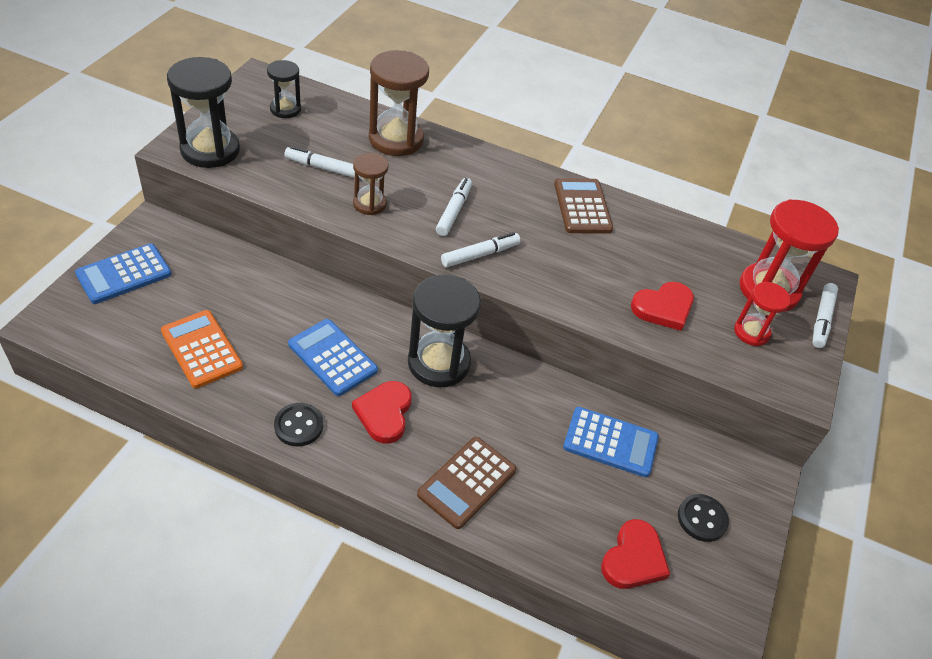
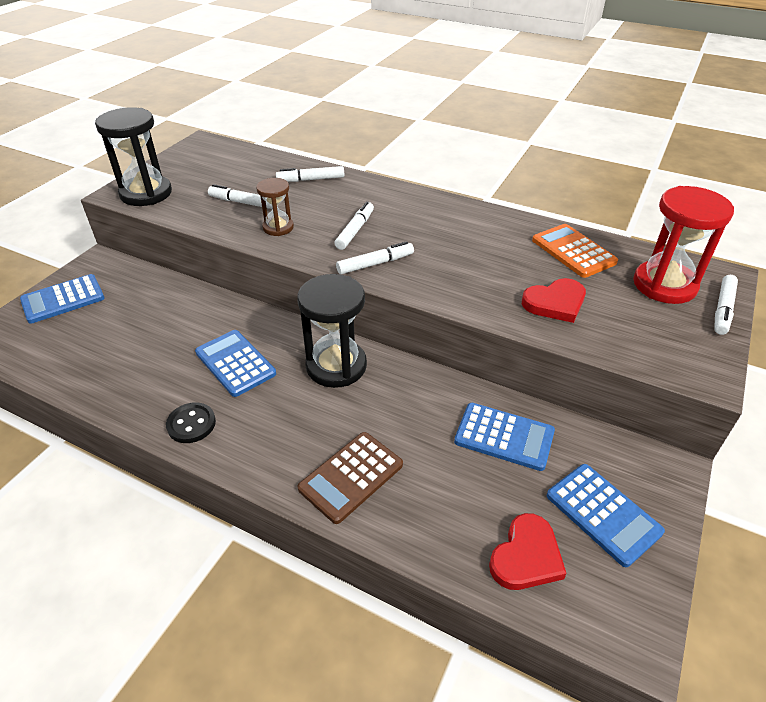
camera: 10 degrees right, 5 degrees down
orange calculator [161,310,243,388] -> orange calculator moved to [532,224,618,278]
black hourglass [267,60,301,118] -> none
red heart [352,381,412,444] -> none
brown hourglass [369,50,429,156] -> white marker [276,166,344,182]
brown calculator [554,178,613,234] -> none
black button [678,494,729,542] -> blue calculator [547,464,665,567]
red hourglass [734,282,791,346] -> none

